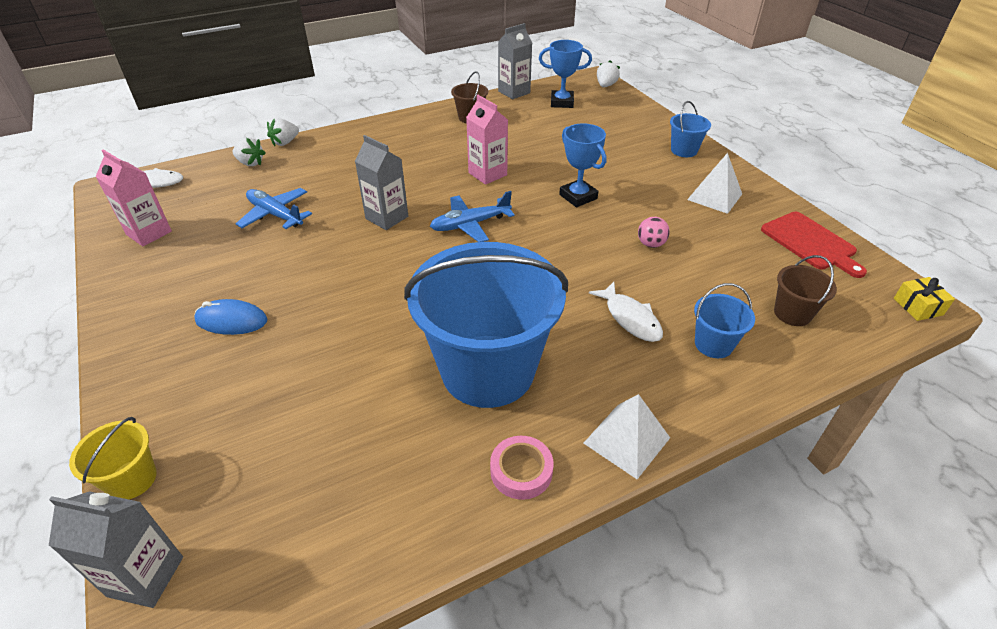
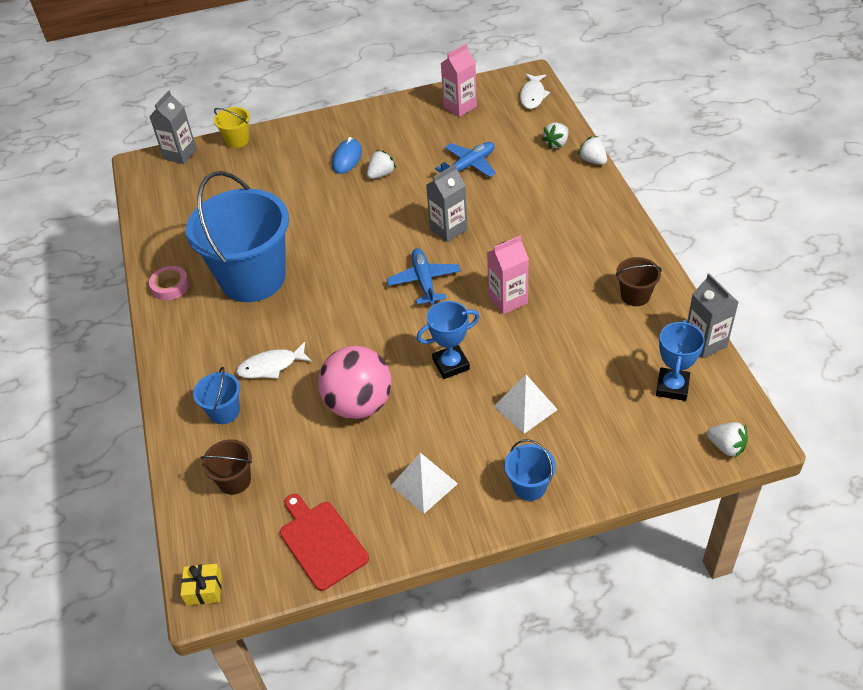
camera: 105 degrees right, 5 degrees up
white pyramid [584,394,670,479] -> white pyramid moved to [494,375,558,434]
pink ball [638,217,670,248] -> pink ball [318,346,392,419], size x2.41
red cutting board [761,212,867,278] -> red cutting board turned 75 degrees clockwise [280,494,369,591]
none -> white strawberry [367,150,396,179]

